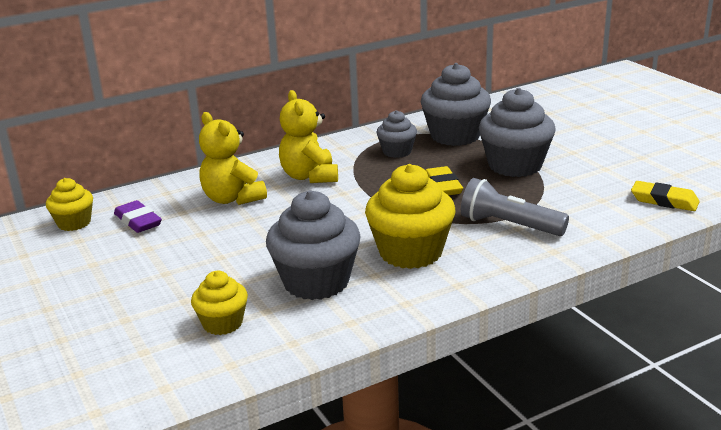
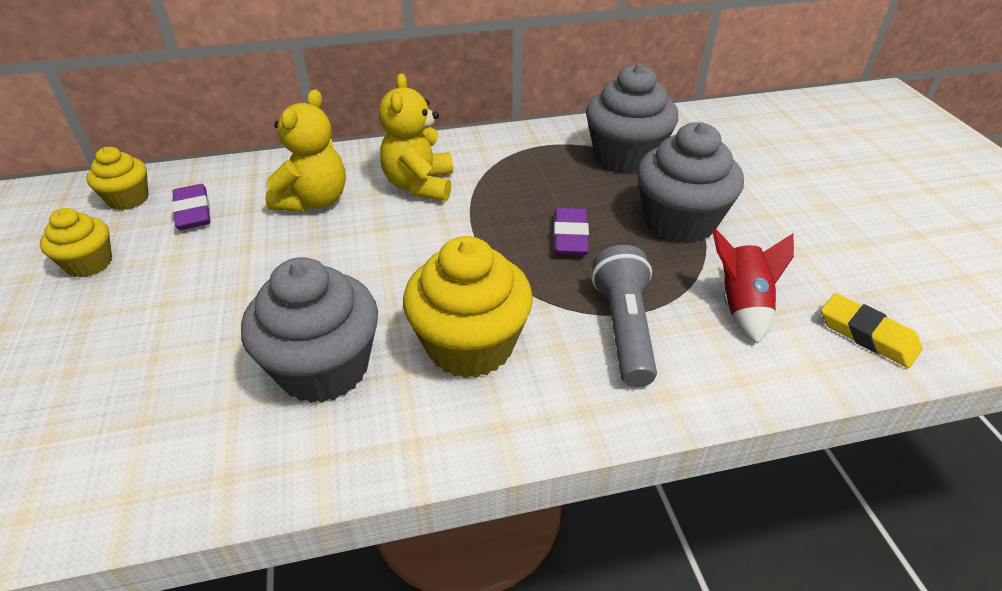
camera: 15 degrees right, 15 degrees up
yellow cupcake [191,271,248,335] -> yellow cupcake moved to [40,208,112,278]
yellow teddy bear [199,112,267,205] -> yellow teddy bear turned 135 degrees counterclockwise [265,90,346,212]
grey cupcake [377,110,417,158] -> none
yellow eraser [425,166,463,195] -> purple eraser [554,208,589,255]
grey flashlight [461,178,569,236] -> grey flashlight turned 45 degrees clockwise [592,245,657,387]
none -> red rocket [712,228,794,344]

